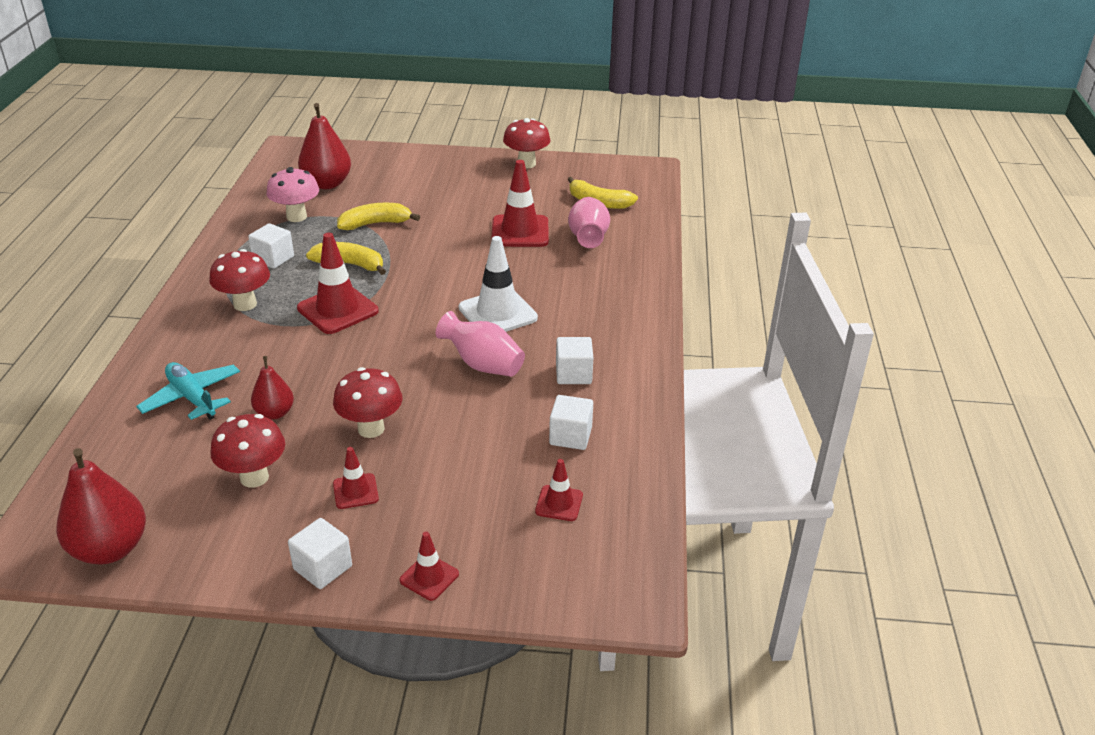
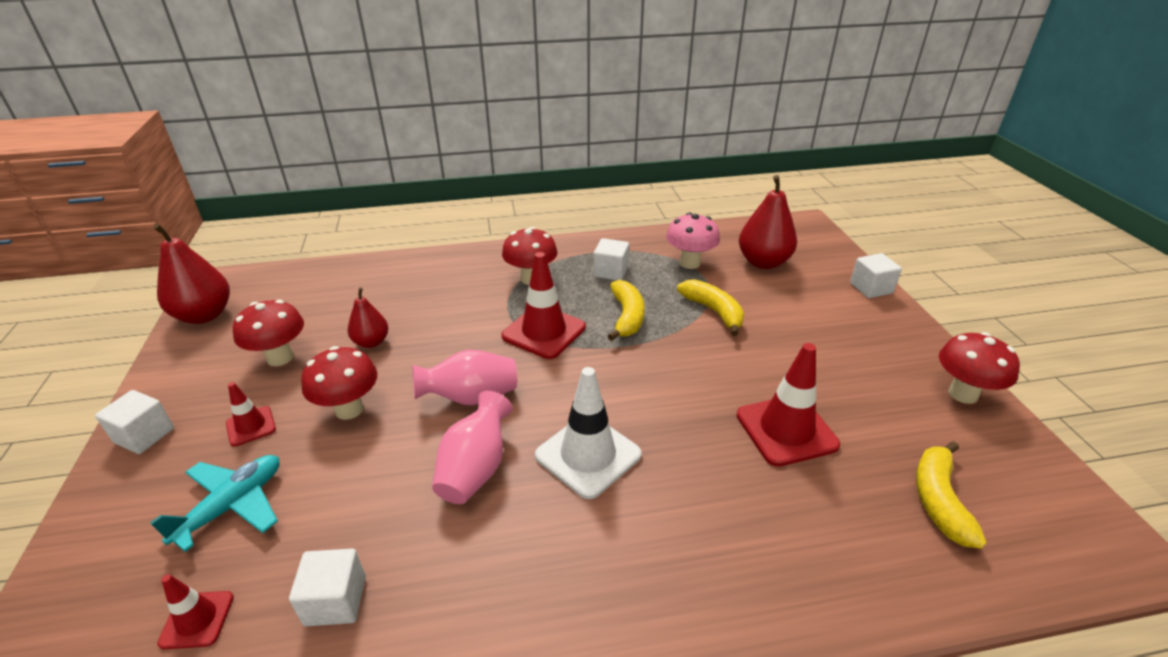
camera: 75 degrees right, 0 degrees up
turquoise plane [136,362,240,420] -> turquoise plane moved to [150,455,280,552]
red traffic cone [399,532,459,601] -> none
white cube [556,337,593,384] -> white cube moved to [850,253,902,298]
pink vase [568,197,610,248] -> pink vase moved to [413,350,517,405]

